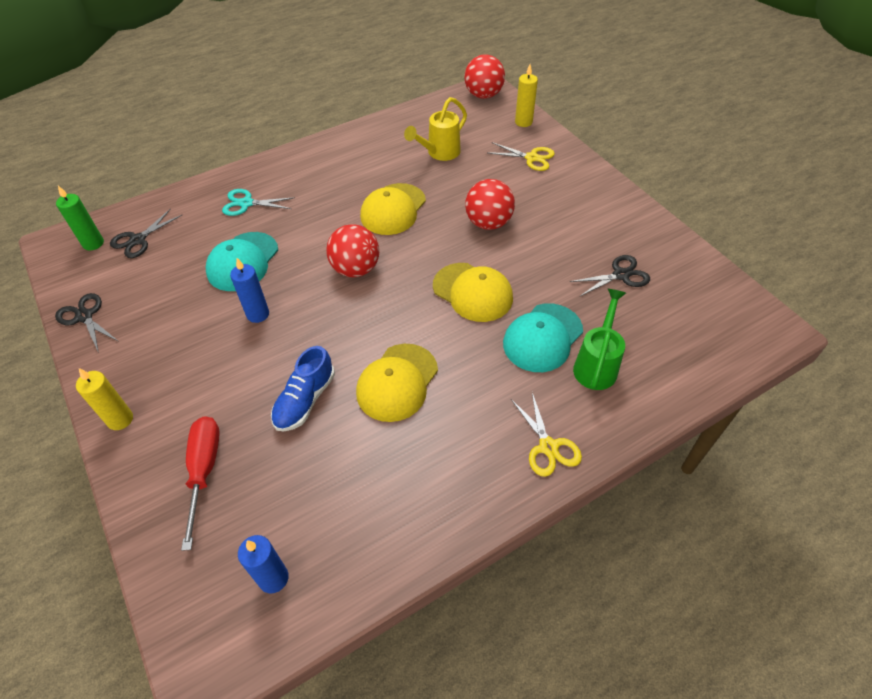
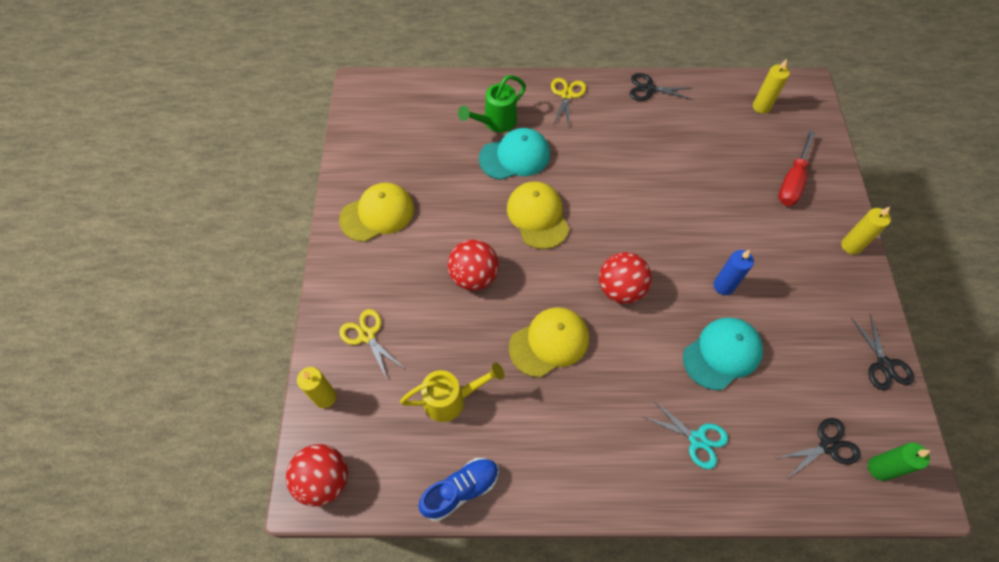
camera: 150 degrees left, 10 degrees up
blue candle [238,535,289,594] -> yellow candle [753,59,790,114]
blue shoe [271,346,335,431] -> blue shoe moved to [418,458,499,521]
yellow cap [356,344,438,422] -> yellow cap moved to [339,183,414,242]
black scissors [570,255,650,297] -> black scissors moved to [630,73,693,101]

